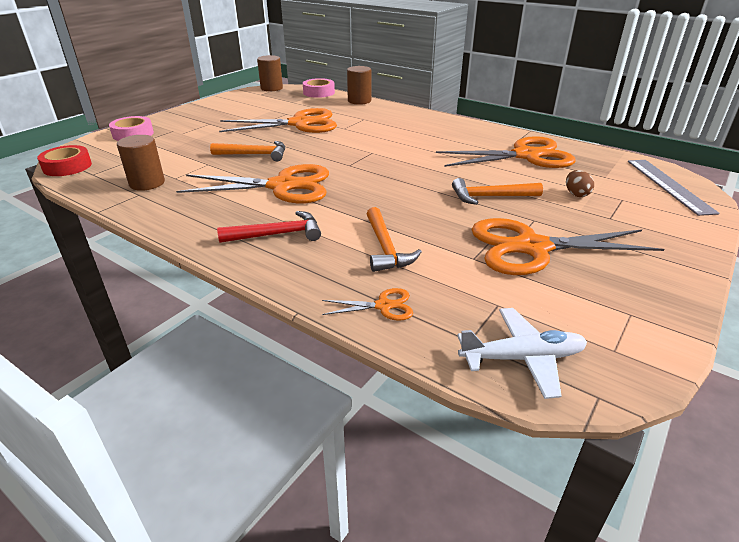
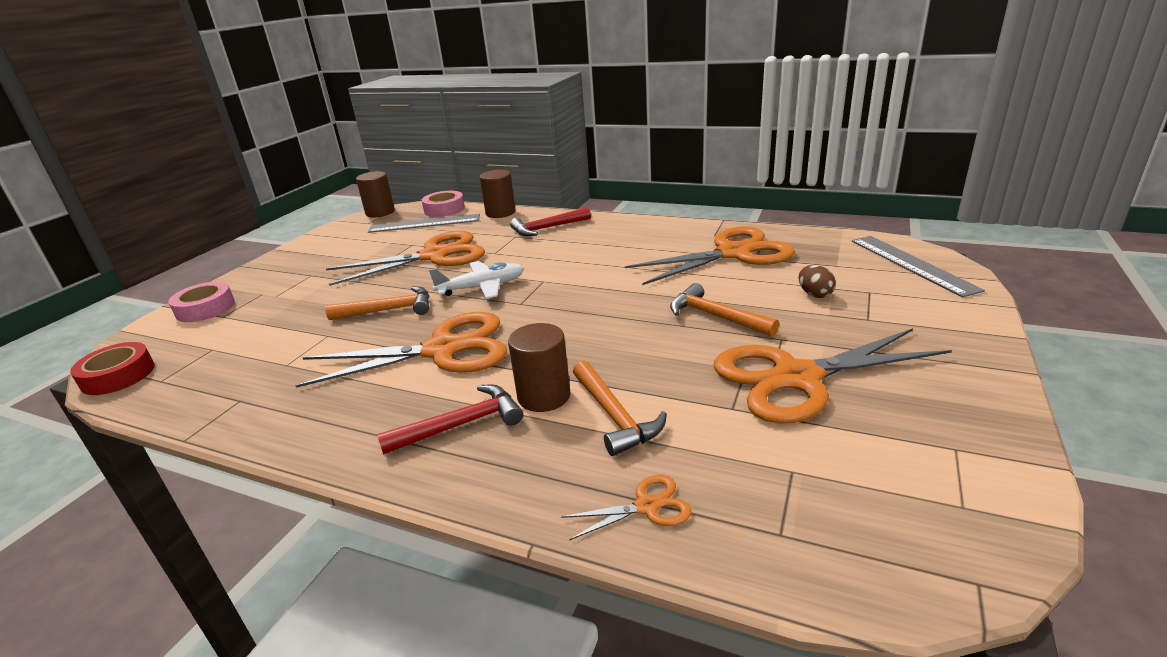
camera: 10 degrees left, 5 degrees down
brown cylinder [117,135,165,191] -> brown cylinder moved to [508,323,571,412]
orange hammer [452,178,543,205] -> orange hammer turned 60 degrees clockwise [670,283,779,337]
white plane [457,308,587,399] -> white plane moved to [429,261,524,299]
none -> grey ruler [368,214,480,233]
none -> red hammer [510,207,591,236]

